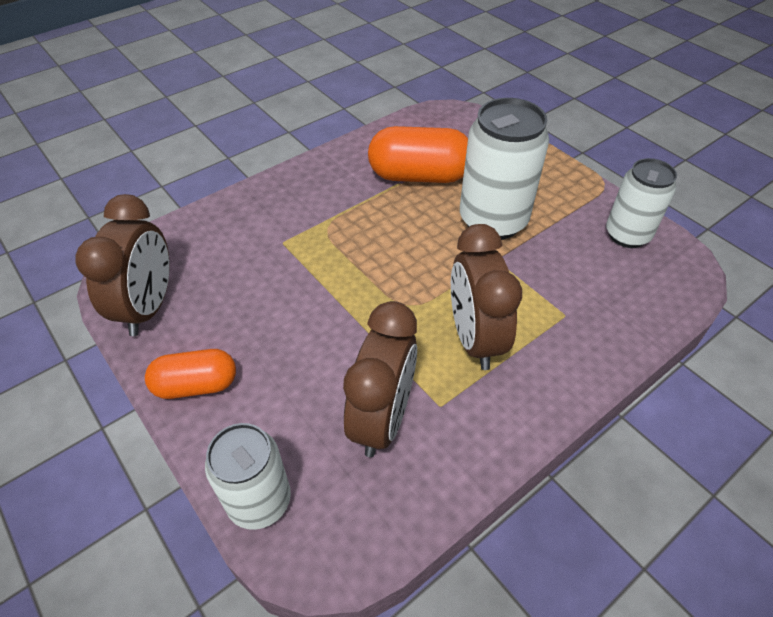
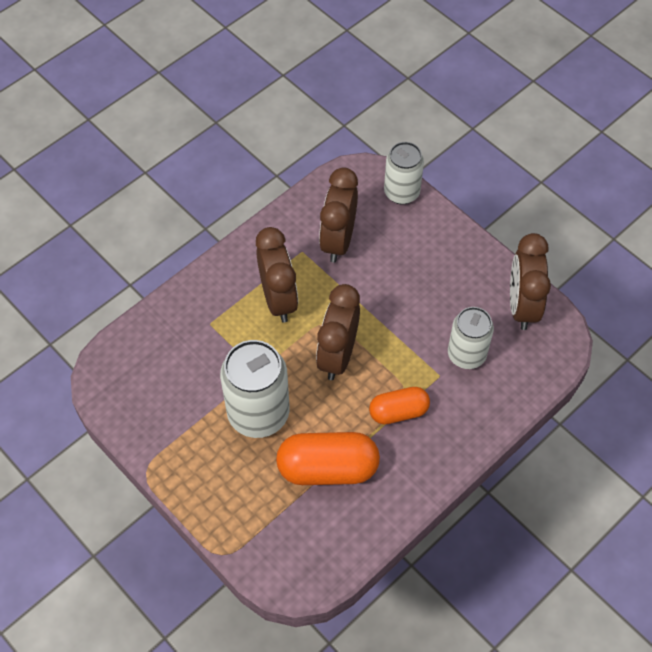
camera: 175 degrees right, 10 degrees up
orange capsule [145,349,236,399] -> orange capsule moved to [369,387,430,424]
white can [606,158,677,248] -> white can moved to [448,307,494,369]
none -> brown clock [316,284,360,380]

